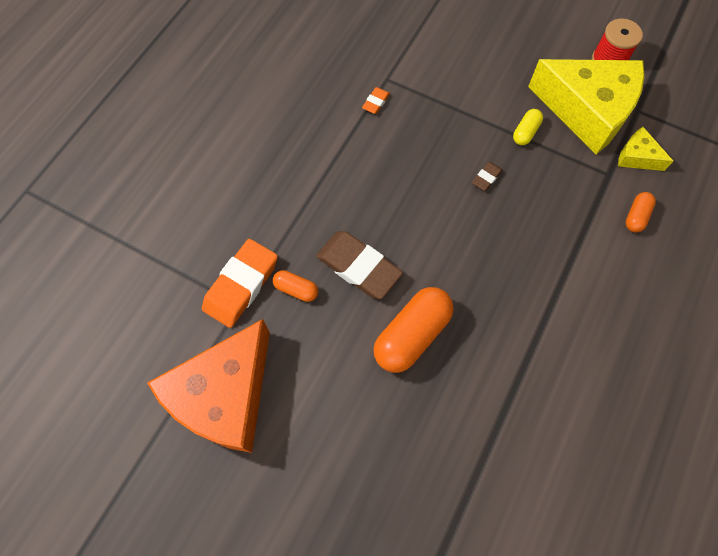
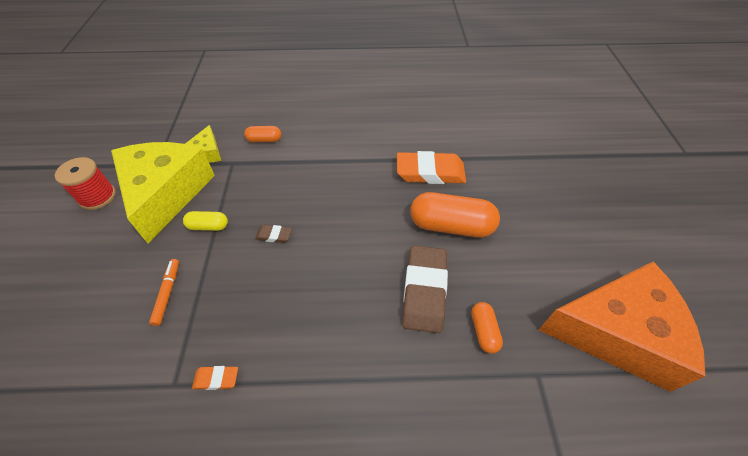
camera: 120 degrees left, 15 degrees down
orange eraser [202,239,278,328] -> orange eraser moved to [397,151,466,184]
none -> orange marker [149,259,179,326]

